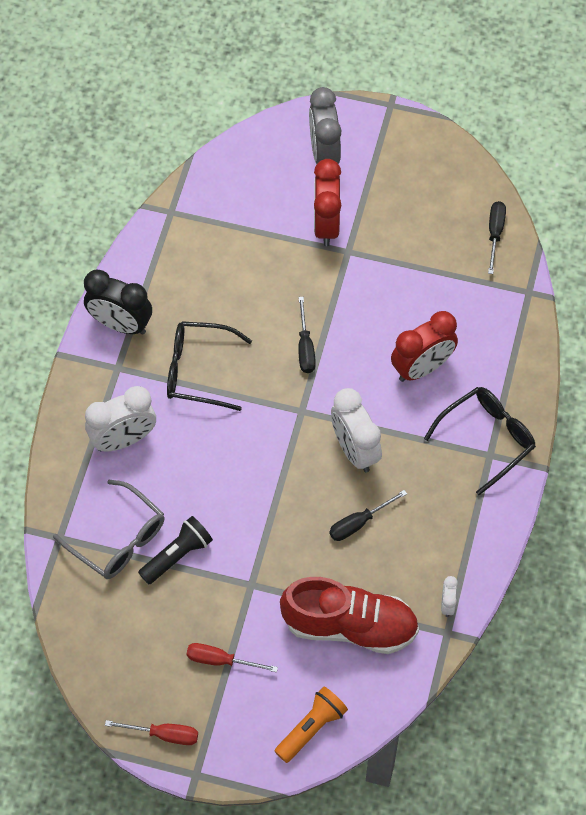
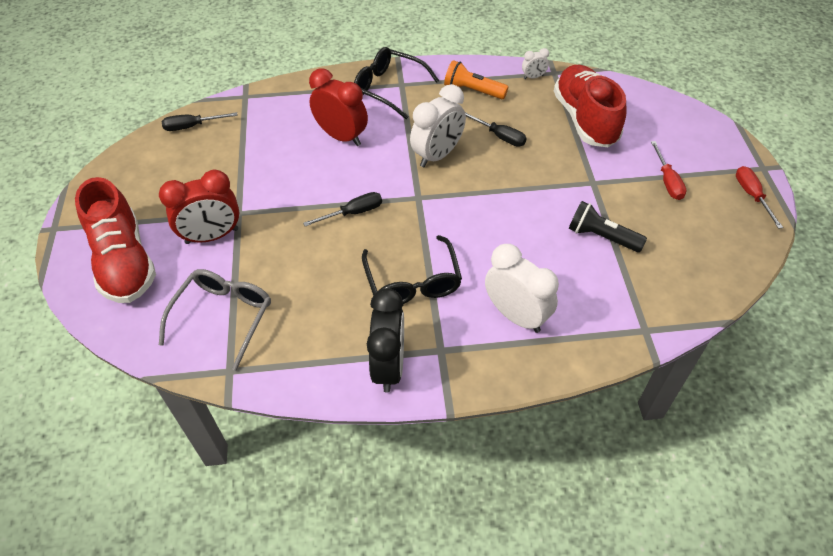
camera: 110 degrees left, 10 degrees down
grey glasses [53,480,164,579] -> grey glasses moved to [159,269,271,371]
orange flashlight [274,687,348,763] -> orange flashlight moved to [444,60,508,99]
grey clock [309,87,342,164] -> red shoe [75,177,156,303]

